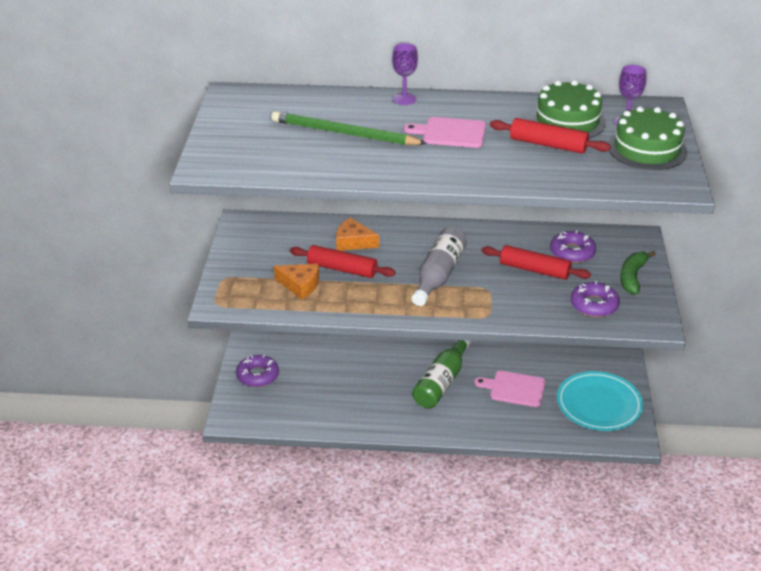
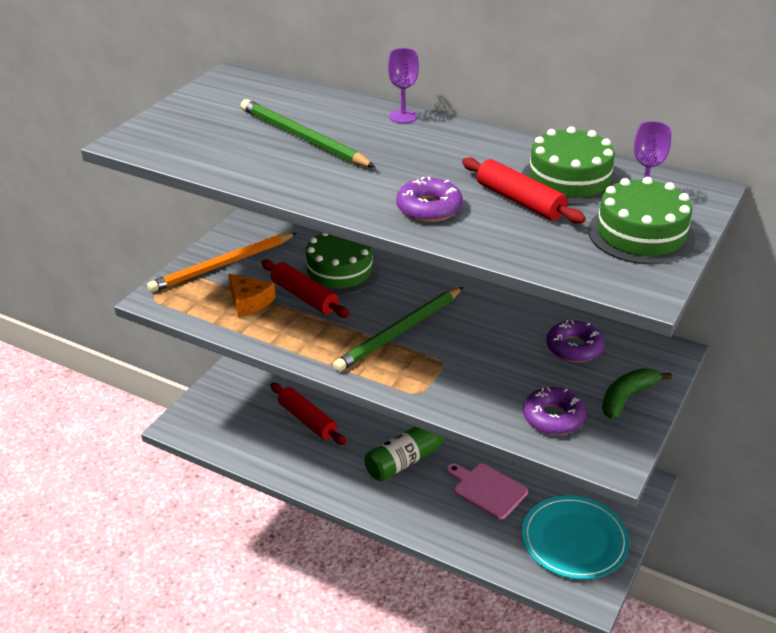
camera: 25 degrees right, 0 degrees up
purple donut [236,355,279,387] -> purple donut moved to [396,177,463,222]
orange cheese [336,218,379,251] -> green cake [301,233,379,295]
pink cutting board [404,117,486,148] -> none
grey bottle [412,227,467,306] -> green pencil [333,287,463,372]
red rolling pin [482,245,591,280] -> red rolling pin moved to [270,383,346,445]
none -> orange pencil [147,233,297,292]

